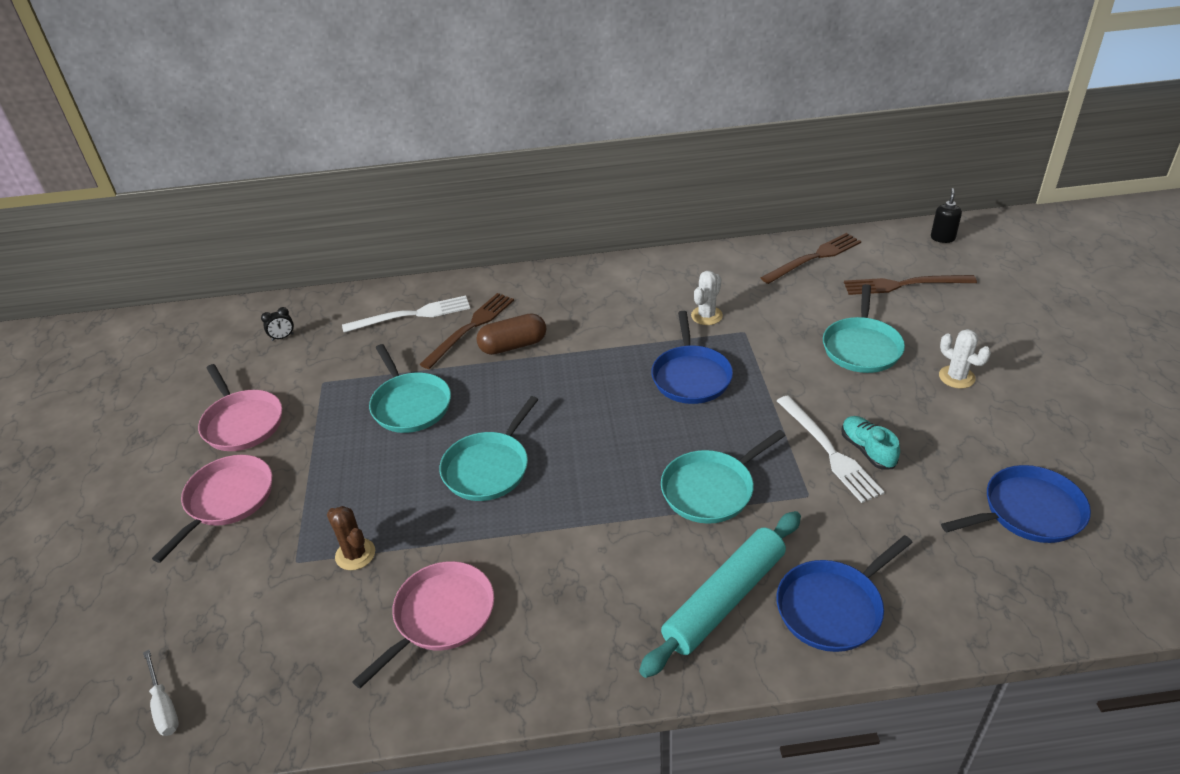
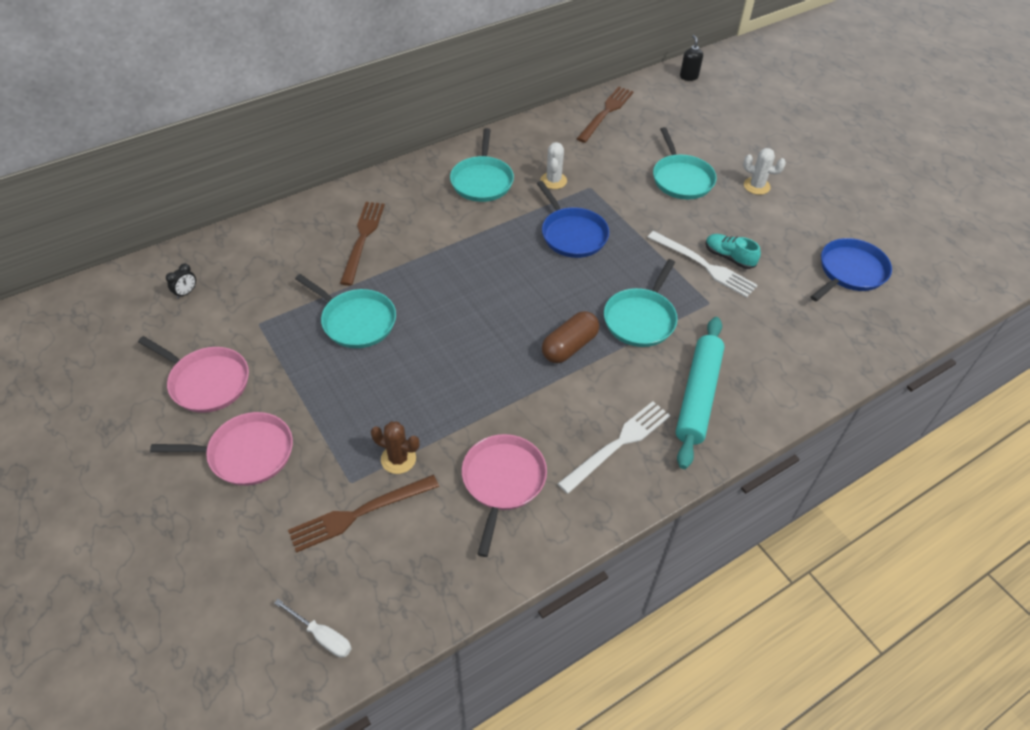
camera: 30 degrees left, 10 degrees up
pink pan [152,455,272,563] -> pink pan turned 90 degrees clockwise [150,412,293,486]
white fork [342,295,470,333] -> white fork moved to [558,401,670,494]
turquoise pan [439,396,539,501] -> turquoise pan moved to [450,128,514,202]
brown capsule [476,313,546,355] -> brown capsule moved to [542,311,599,363]
blue pan [776,535,913,652] -> none
brown fork [844,275,977,295] -> brown fork moved to [288,475,439,553]

